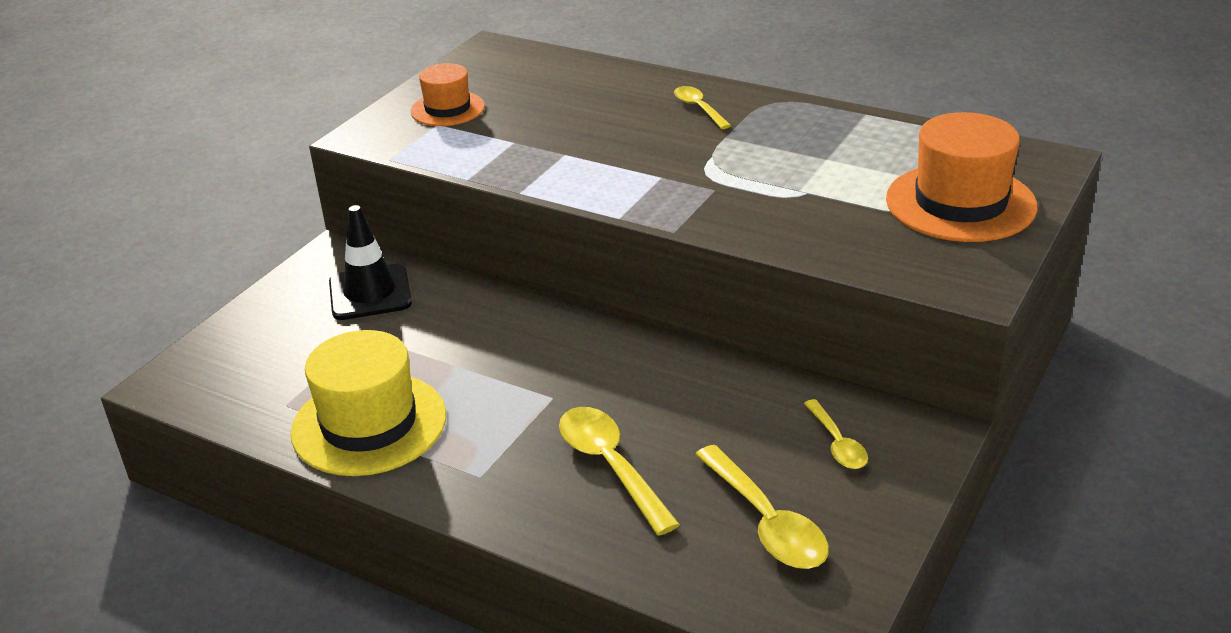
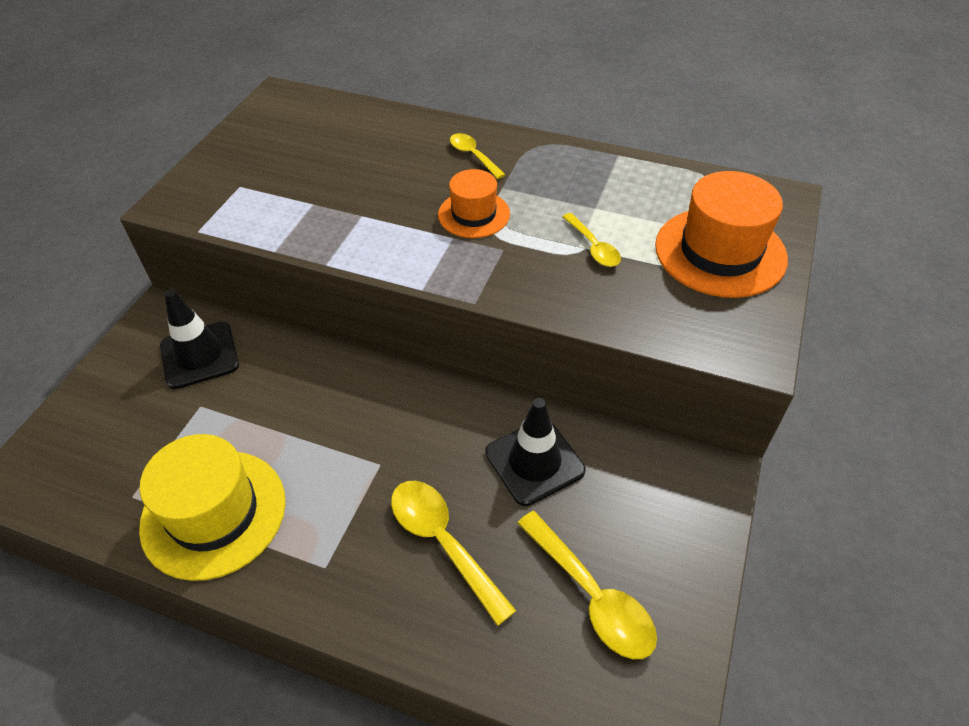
camera: 10 degrees left, 15 degrees up
orange hat [411,63,485,126] -> orange hat moved to [438,169,510,238]
yellow spoon [803,399,868,469] -> yellow spoon moved to [562,213,621,267]
none -> black traffic cone [485,398,585,506]

